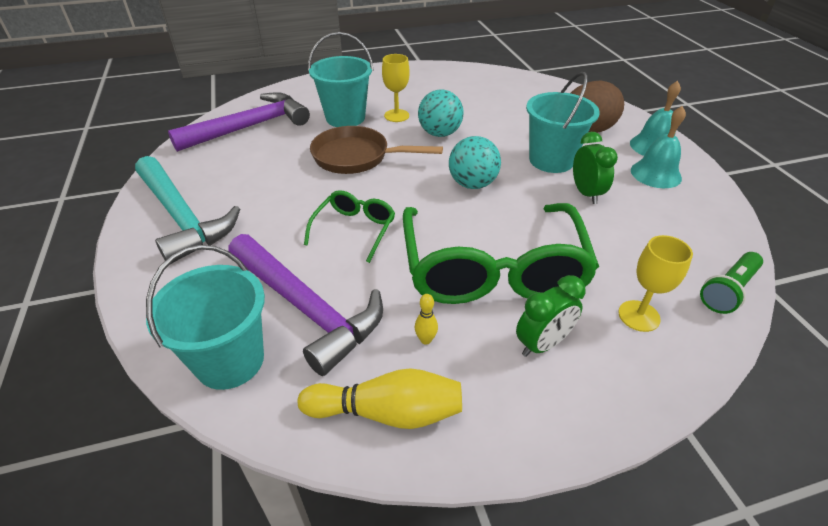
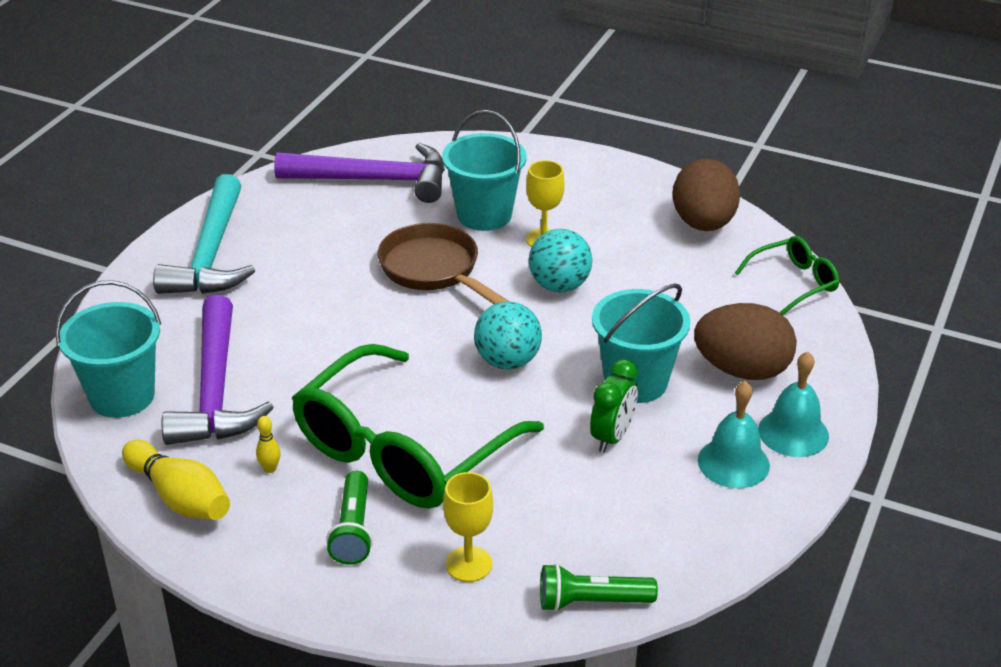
camera: 40 degrees right, 5 degrees down
green glasses [304,190,395,263] -> green glasses moved to [735,236,839,315]
green clock [516,275,585,357] -> green flashlight [326,471,373,565]
none -> brown egg [672,159,740,231]

